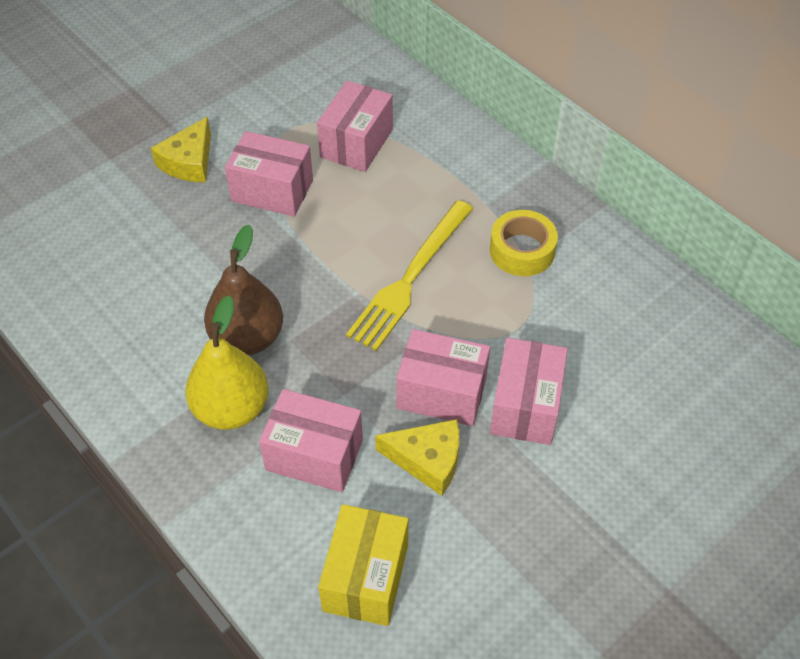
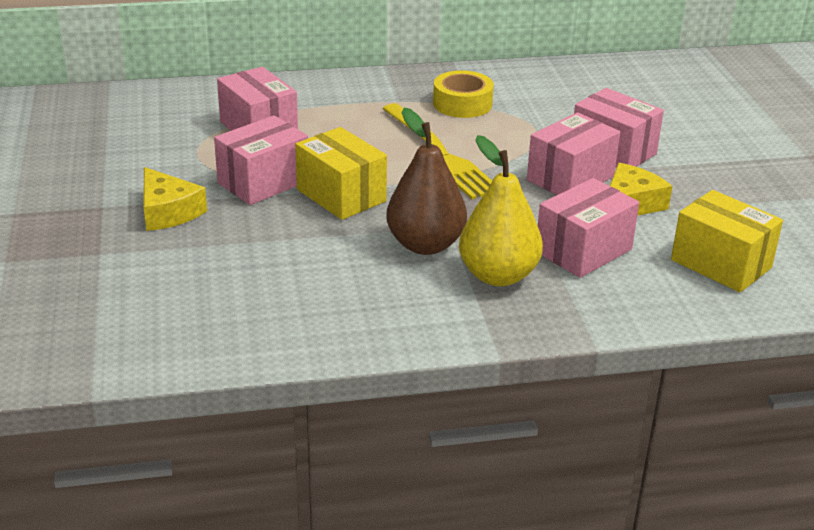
camera: 60 degrees left, 20 degrees down
none -> yellow box [295,127,387,220]

